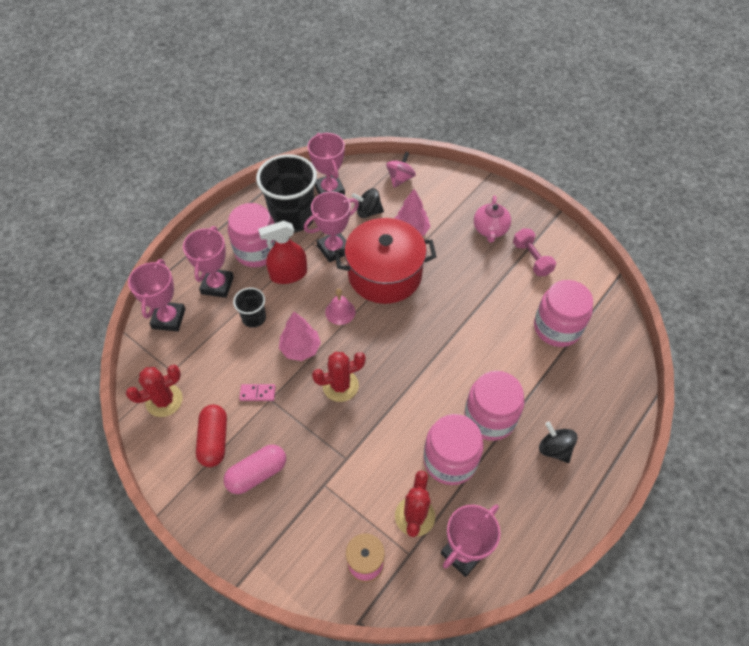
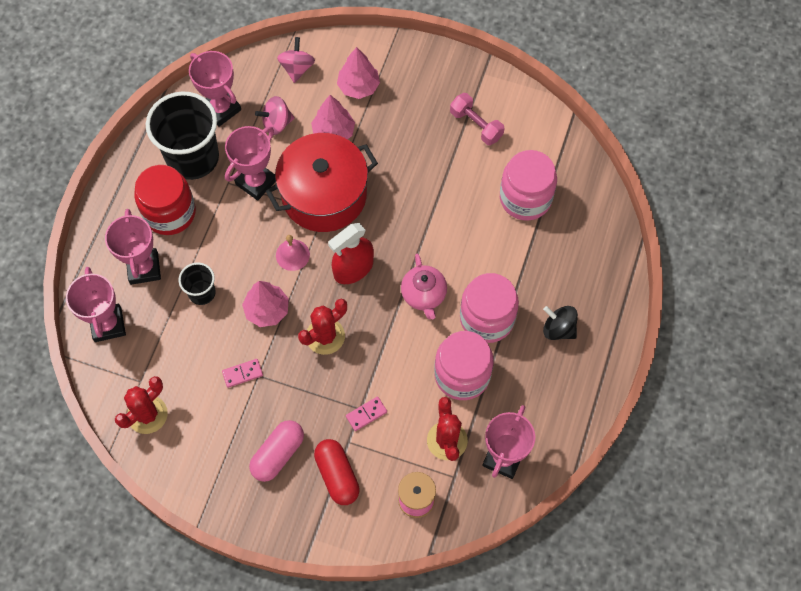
camera: 20 degrees left, 10 degrees up
red capsule [196,405,227,467] -> red capsule moved to [314,439,360,505]
pink jar [228,203,275,267] -> red jar [134,165,196,235]
red spray bottle [258,221,307,284] -> red spray bottle moved to [328,223,374,284]
black spinning top [352,188,384,218] -> pink spinning top [255,96,295,135]
pink teapot [474,196,511,243] -> pink teapot moved to [401,253,447,320]
none -> pink tree [337,47,380,99]
none -> pink domino [346,397,387,431]

